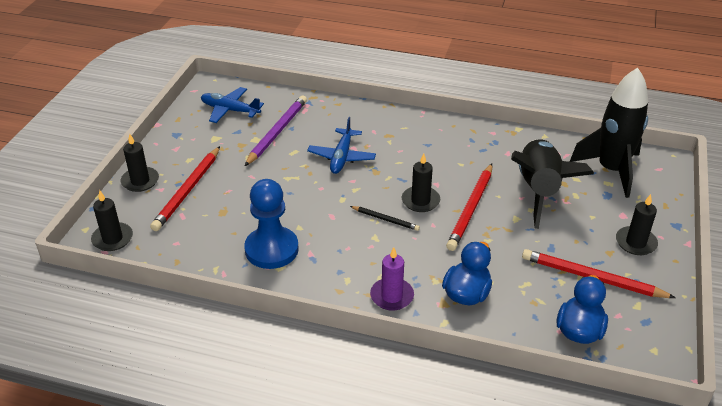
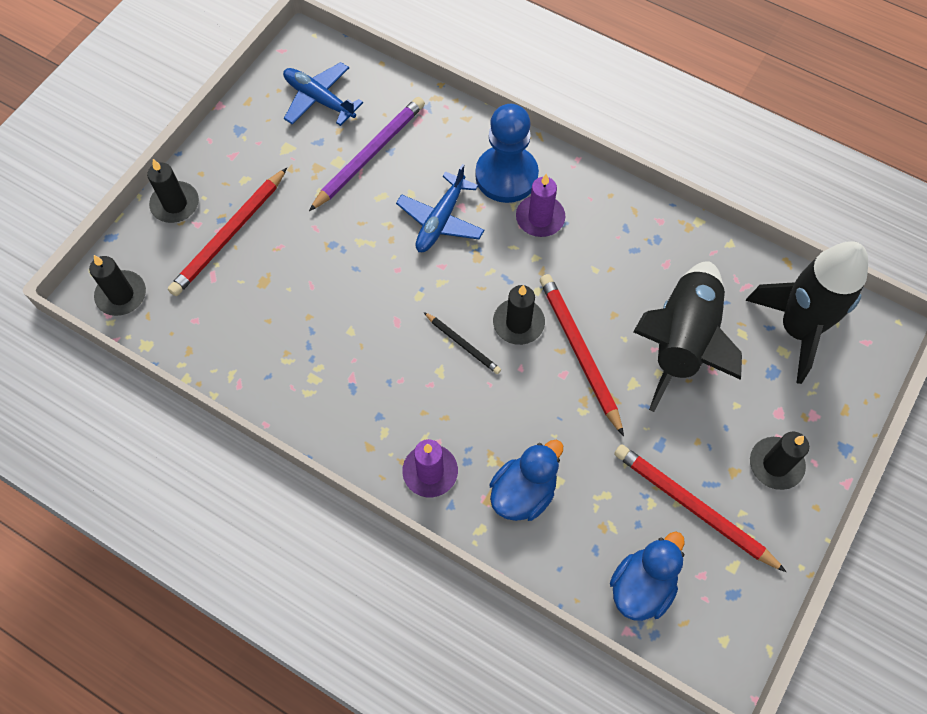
camera: 15 degrees right, 25 degrees up
blue pawn [244,179,299,269] -> blue pawn moved to [475,104,539,203]
red pencil [446,164,492,251] -> red pencil turned 120 degrees clockwise [540,274,624,436]
none -> purple candle [516,174,565,237]

